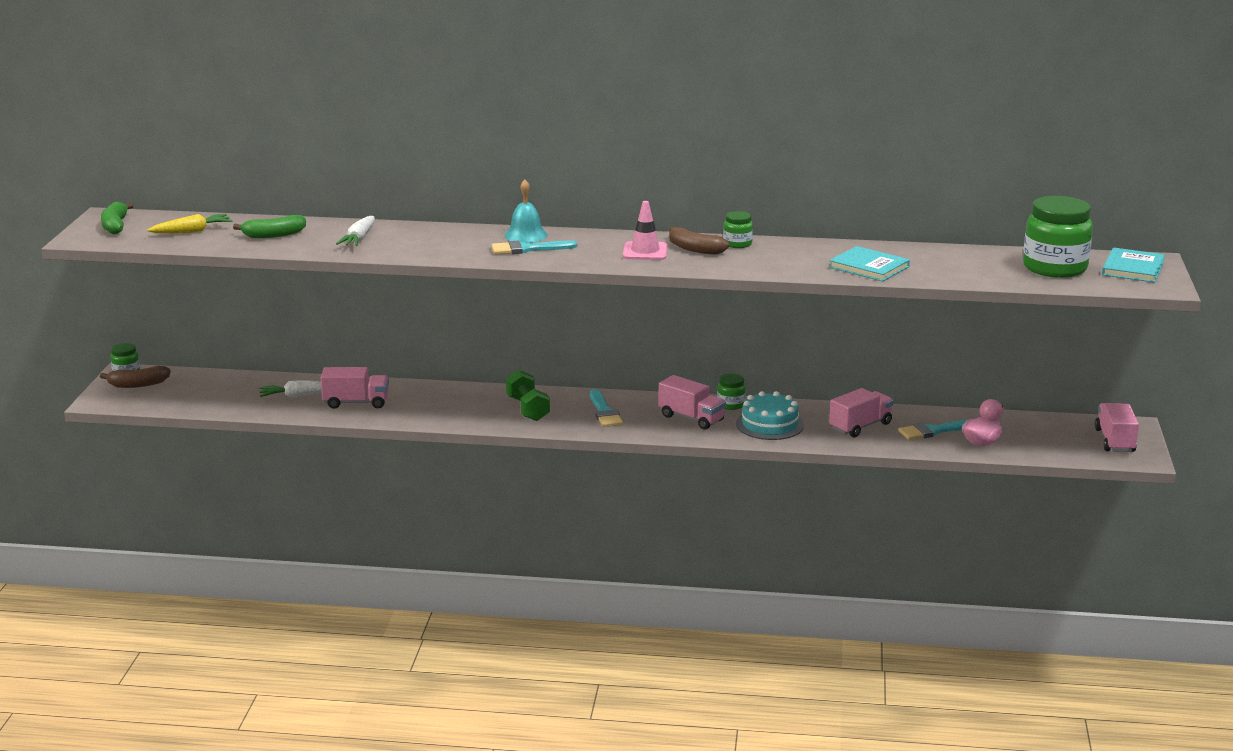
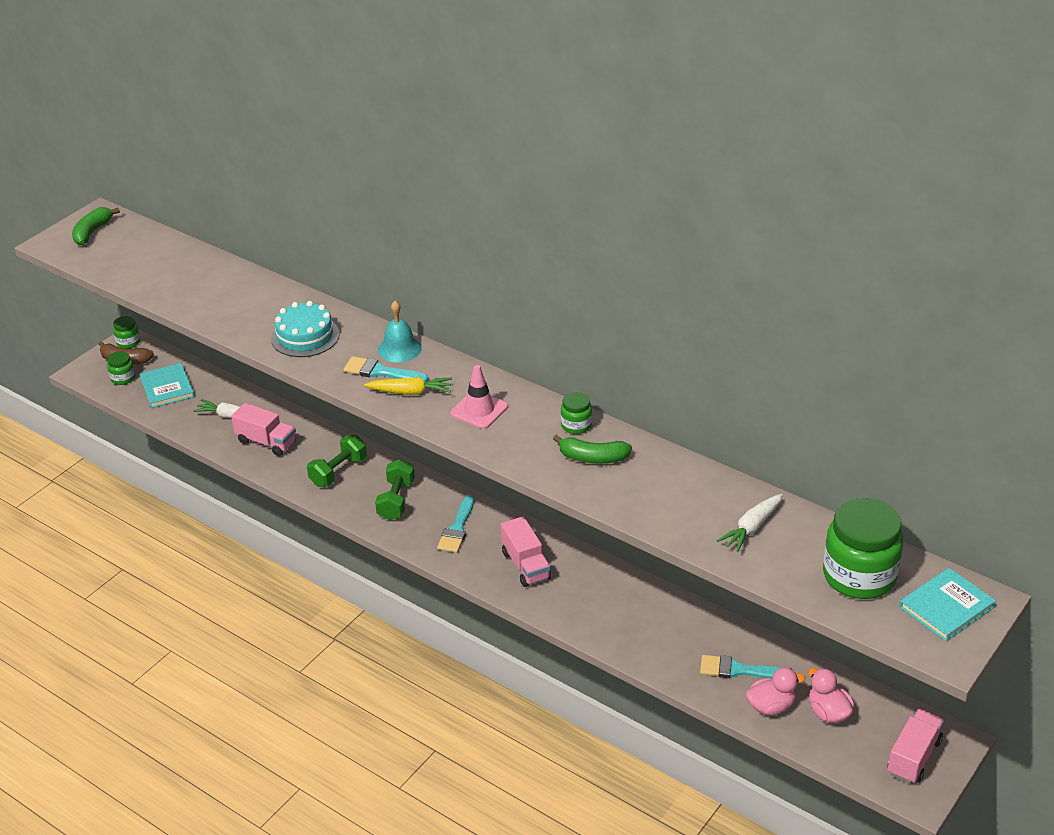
camera: 30 degrees right, 15 degrees up
yellow carrot [147,214,232,234] -> yellow carrot moved to [364,377,452,395]
green banana [233,215,306,238] -> green banana moved to [553,435,632,464]
white carrot [336,216,375,246] -> white carrot moved to [717,494,783,552]
brown banana [669,227,729,255] -> none
green jar [717,374,746,410] -> green jar moved to [107,351,135,385]
turquoise cake [736,391,804,440] -> turquoise cake moved to [271,301,340,357]
turquoise book [829,246,910,282] -> turquoise book moved to [140,363,195,408]
pink truck [829,388,894,437] -> none
none -> green dumbbell [307,435,367,487]
none -> pink duck [809,668,854,723]

